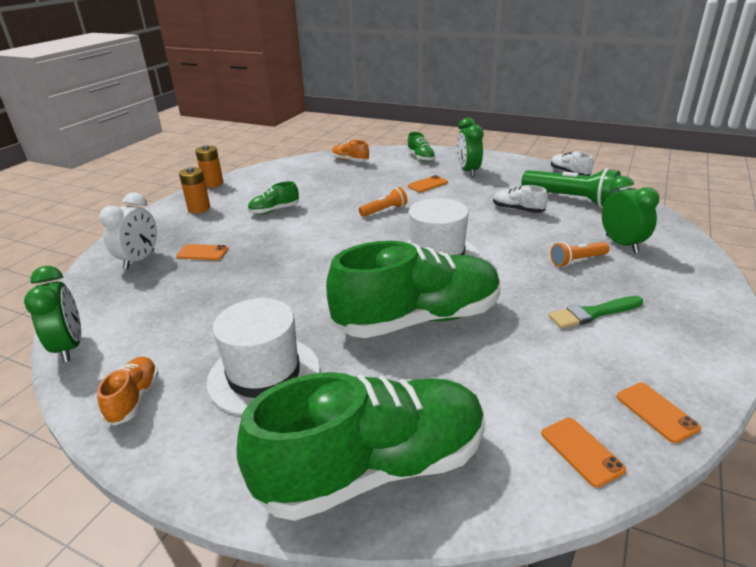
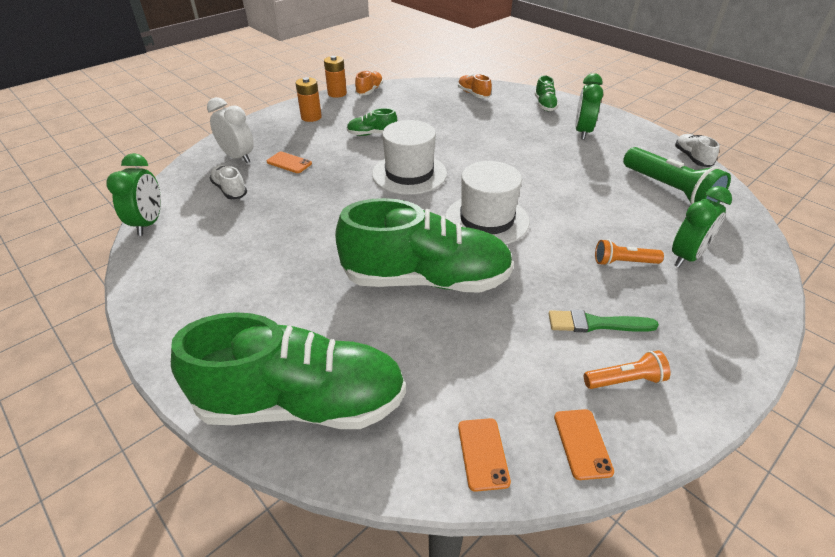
camera: 20 degrees right, 10 degrees up
orange shoe [97,357,159,426] -> orange shoe moved to [355,70,383,95]
white clock [100,193,157,270] -> white clock turned 90 degrees counterclockwise [207,97,254,163]
white hat [207,298,320,415] -> white hat moved to [372,120,447,195]
orange flashlight [359,187,407,217] -> orange flashlight moved to [584,350,670,389]
orange phone [408,175,448,192] -> none
white shoe [493,185,548,213] -> white shoe moved to [210,165,247,199]
green clock [602,176,659,253] -> green clock turned 45 degrees clockwise [672,186,732,267]

